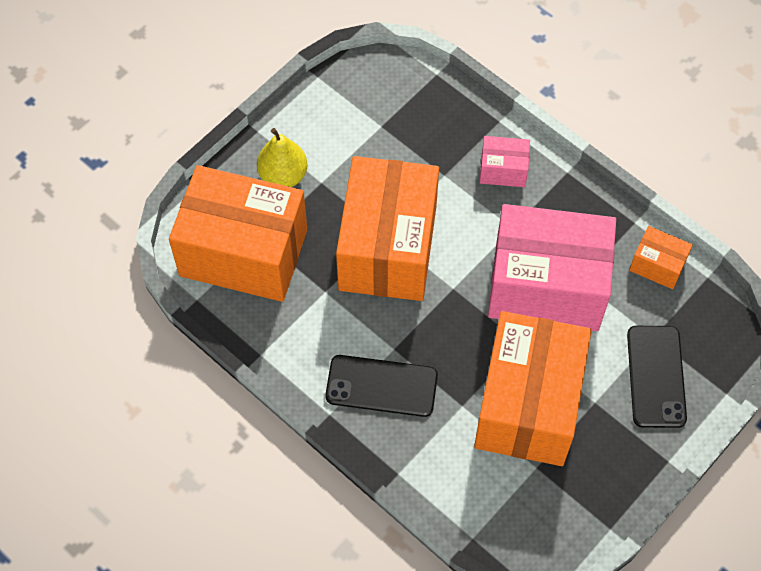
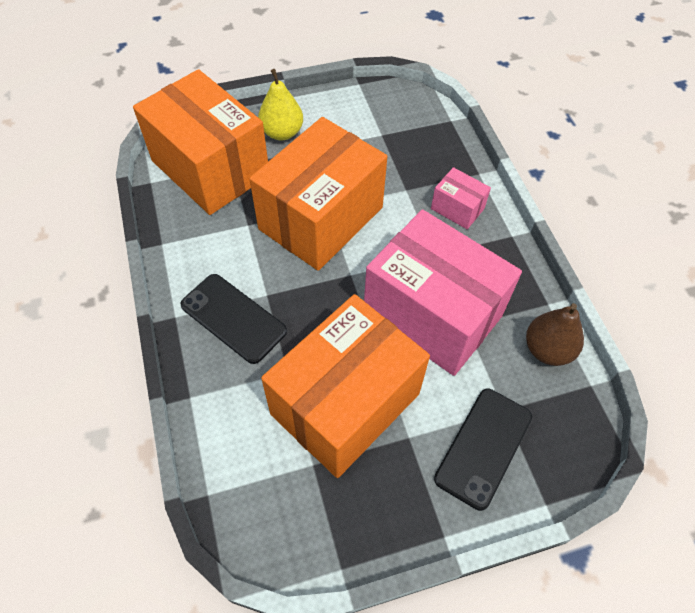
camera: 30 degrees right, 5 degrees down
orange box [629,226,693,289] -> brown pear [526,303,584,366]

